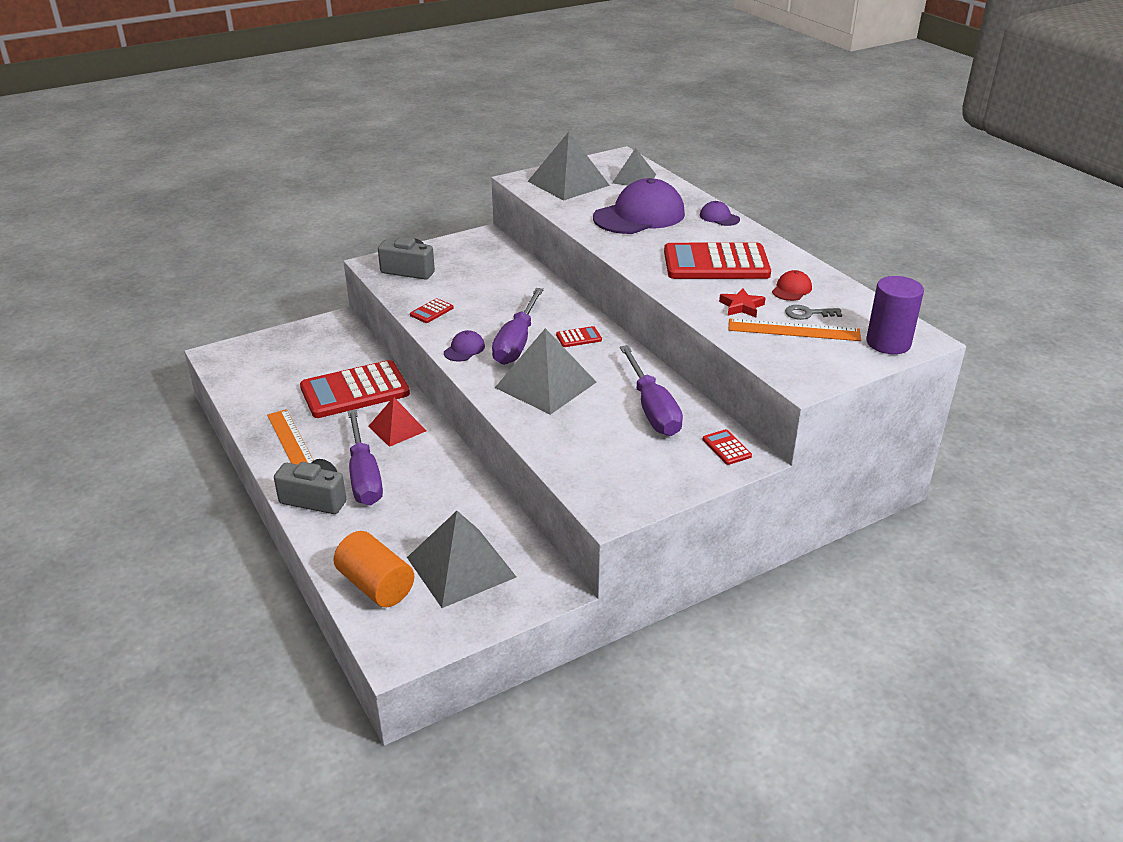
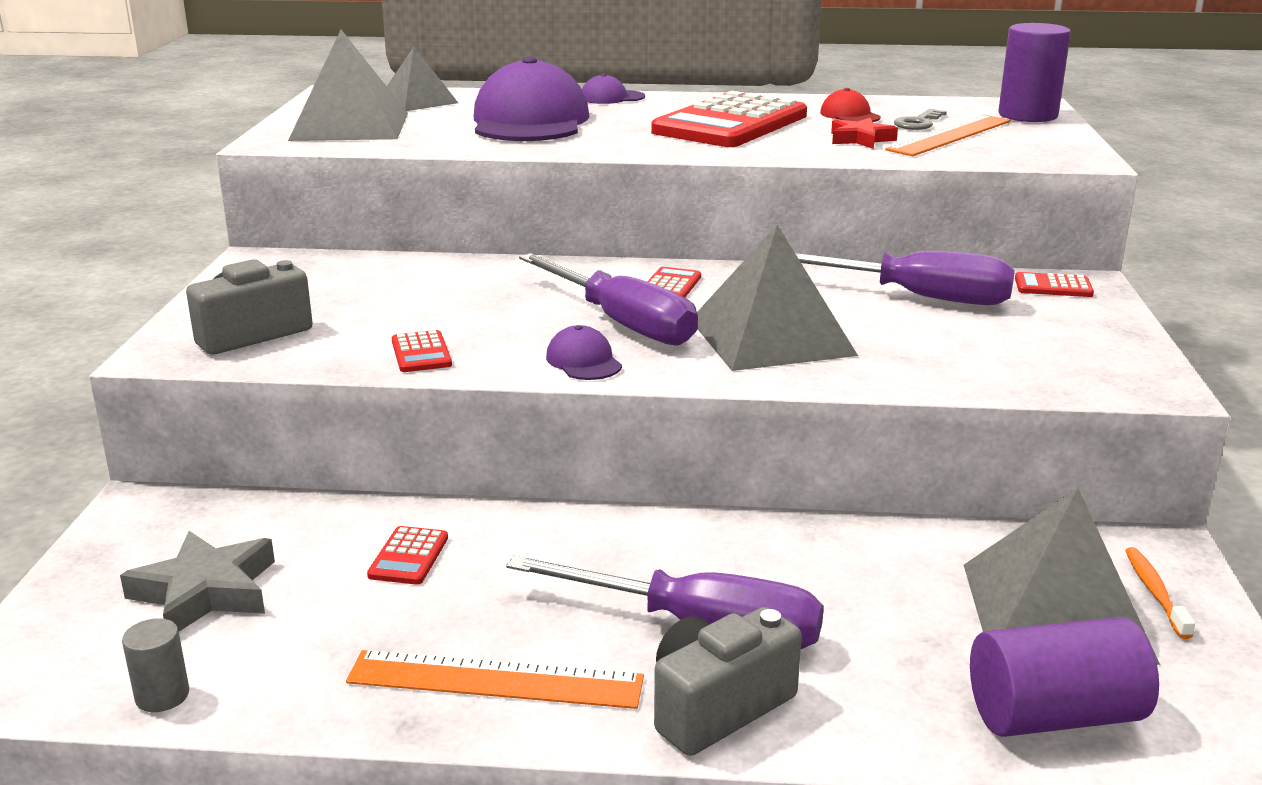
camera: 55 degrees left, 10 degrees down
red calculator [300,360,410,418] -> red calculator [367,526,448,585], size x0.41
orange cylinder [334,531,414,607] -> purple cylinder [970,617,1159,737]
red pyramid [368,397,426,447] -> none
none -> grey star [120,531,275,631]
none -> grey cylinder [122,618,189,712]
none -> orange toothbrush [1125,547,1195,639]

